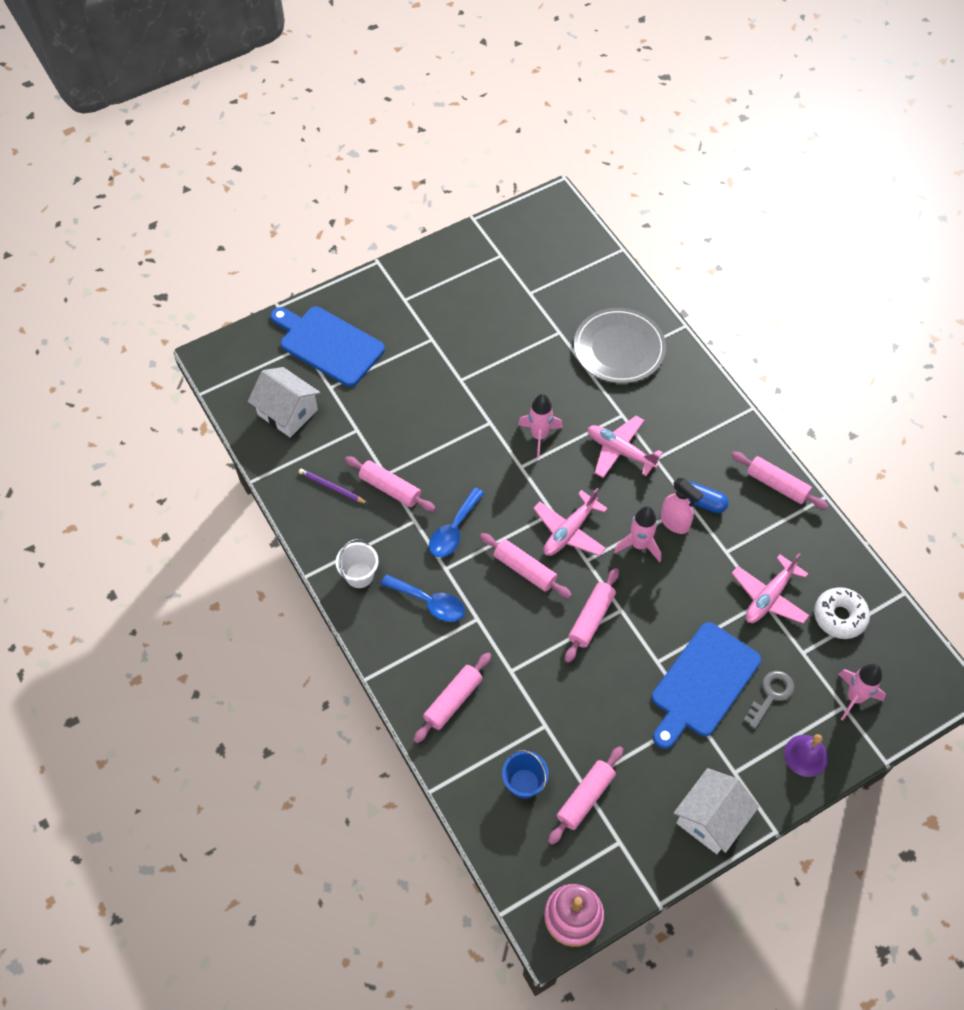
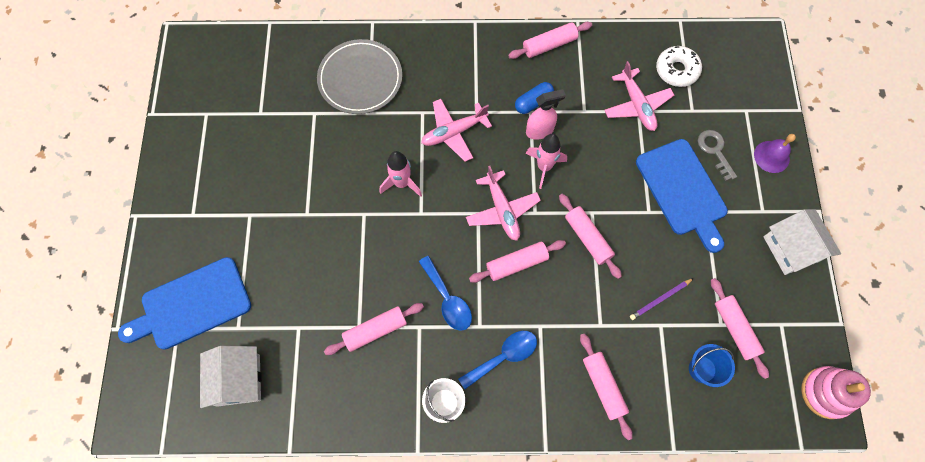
camera: 60 degrees left, 10 degrees up
white house [248,367,320,437] -> white house turned 75 degrees counterclockwise [200,346,262,408]
purple pencil [299,468,368,504] -> purple pencil moved to [630,278,694,320]
pink rocket [838,664,886,721] -> none

